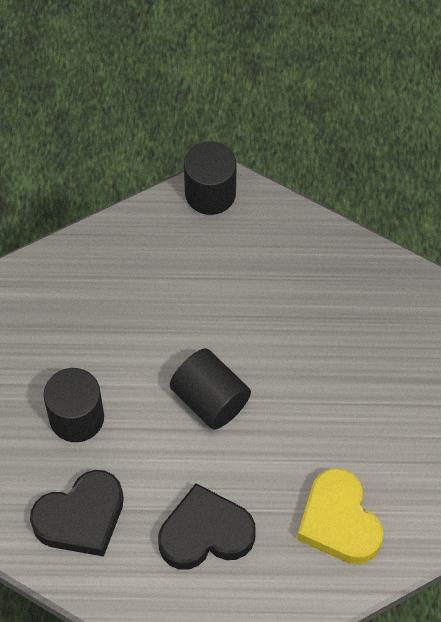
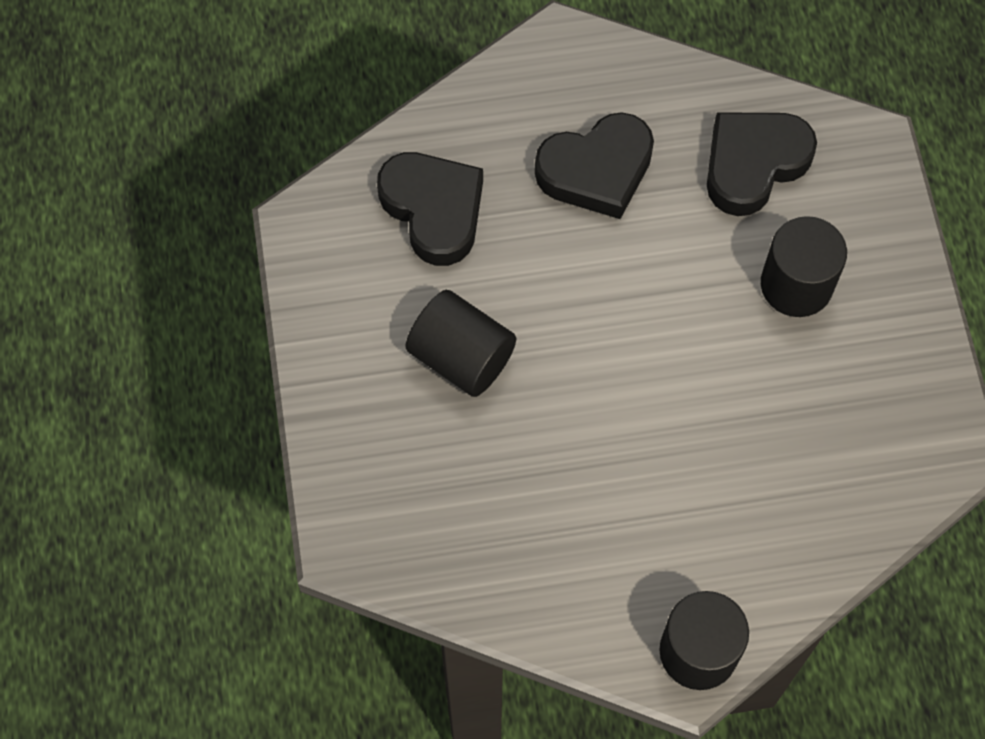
camera: 170 degrees right, 5 degrees up
black cylinder [170,348,251,430] -> black cylinder moved to [405,290,516,397]
yellow heart [297,468,384,564] -> black heart [377,152,483,266]

